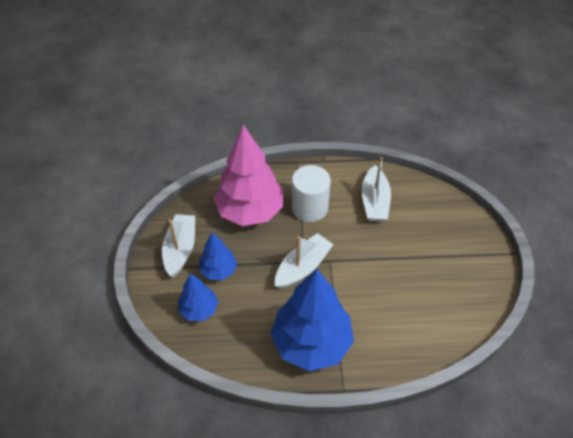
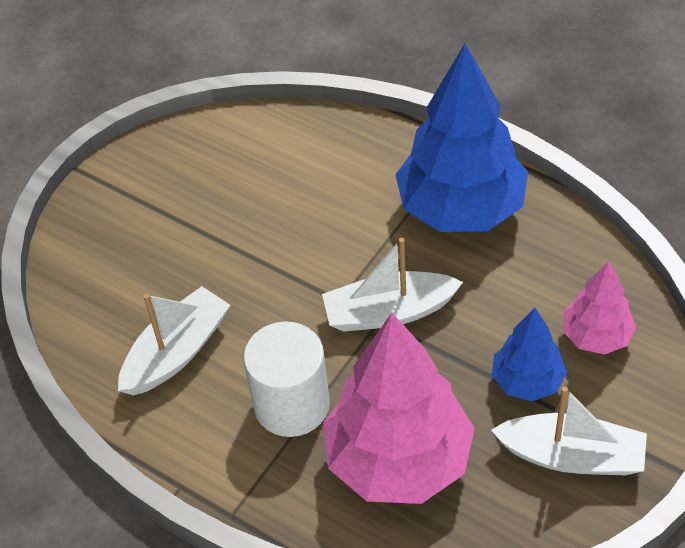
camera: 140 degrees left, 0 degrees up
white boat [162,214,195,277] -> white boat turned 120 degrees counterclockwise [491,387,647,475]
blue tree [178,273,218,321] -> pink tree [563,260,637,355]

